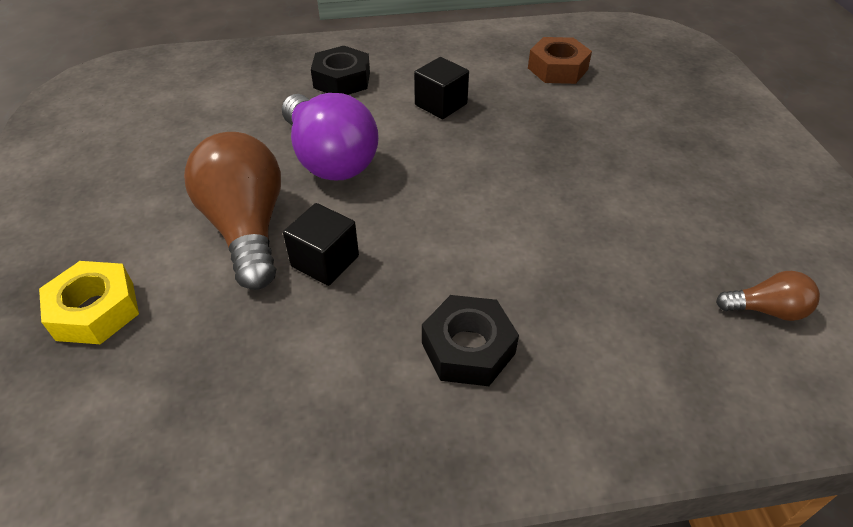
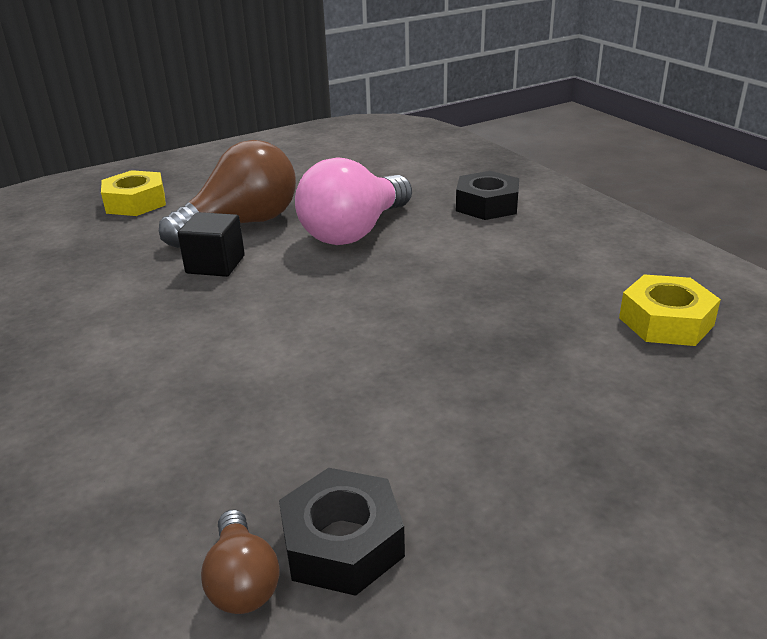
camera: 70 degrees right, 15 degrees down
purple light bulb [282,93,379,180] -> pink light bulb [295,157,412,245]
black cube [414,57,469,119] -> none
black nut [422,295,519,386] -> black nut moved to [279,468,405,596]
brown nut [528,37,592,84] -> yellow nut [619,274,721,346]

